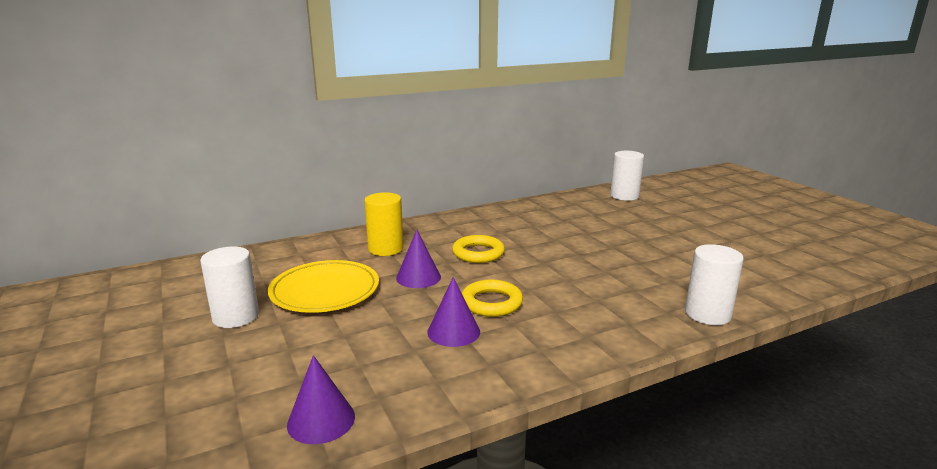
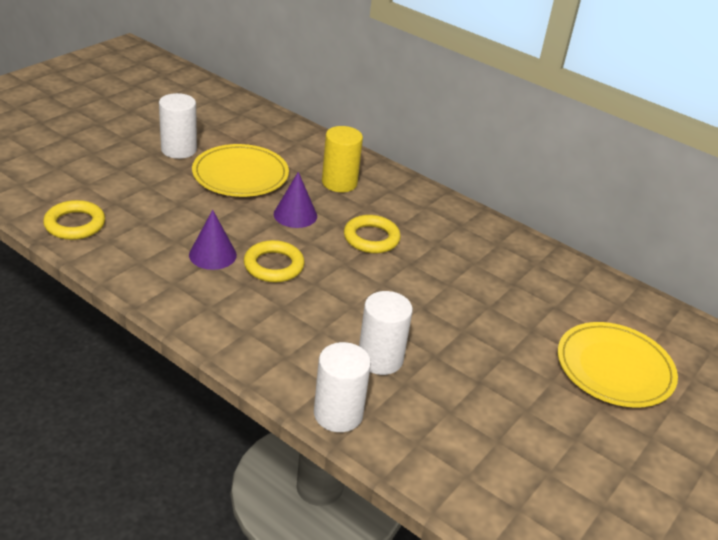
camera: 60 degrees right, 15 degrees up
purple cone [287,355,355,444] -> yellow ring [43,200,105,240]
white cylinder [610,151,644,201] -> white cylinder moved to [359,291,413,375]
none -> yellow plate [558,322,678,408]

